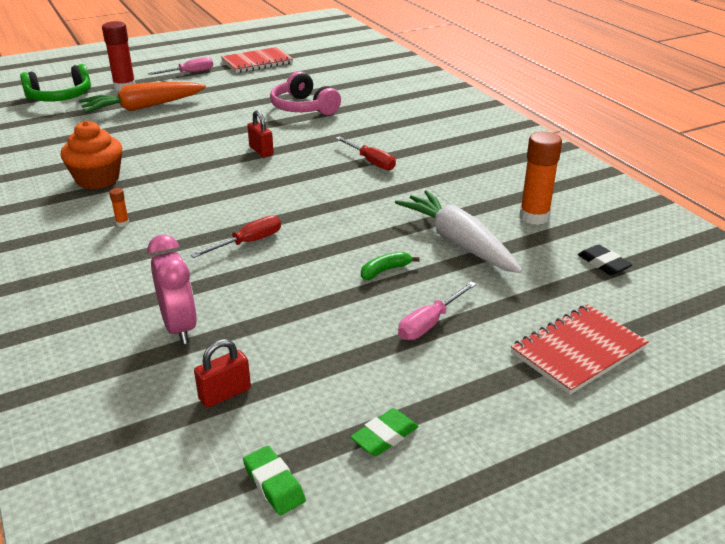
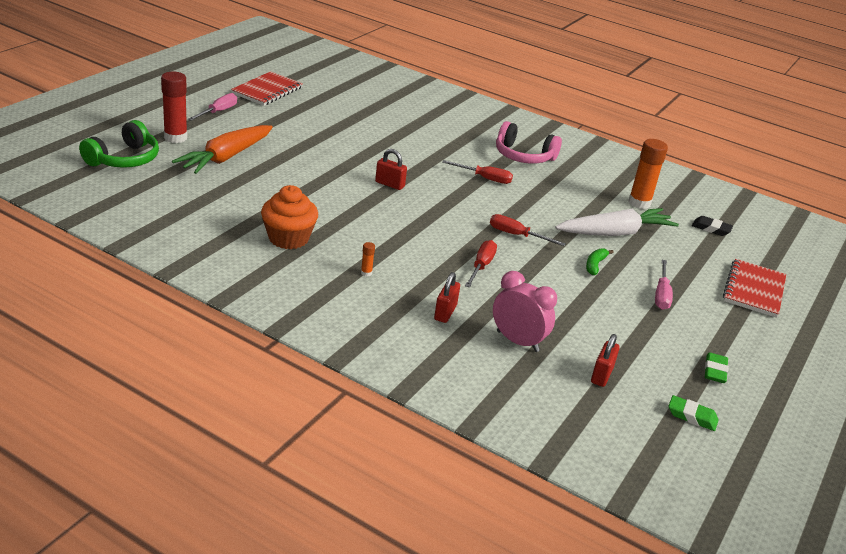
camera: 35 degrees left, 0 degrees up
pink headphones [270,71,341,115] -> pink headphones moved to [496,121,562,164]
white carrot [395,190,522,273] -> white carrot turned 135 degrees clockwise [555,208,679,236]
none -> red padlock [434,272,460,323]
none -> red screwdriver [490,214,566,246]

